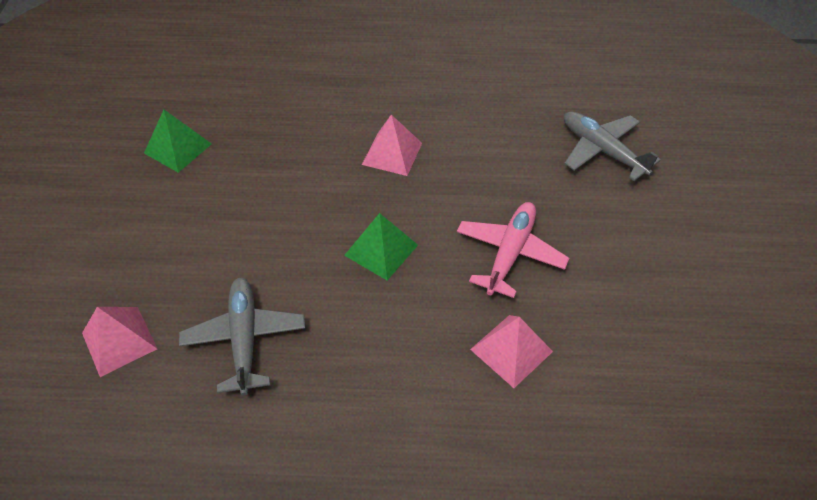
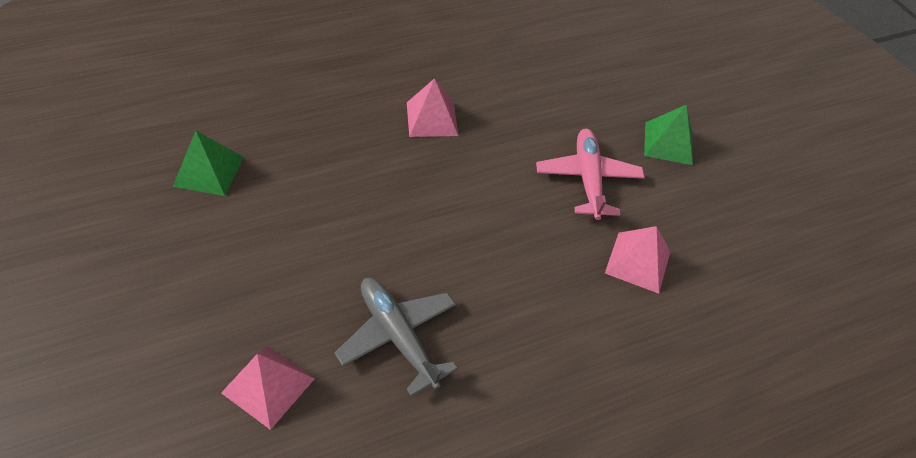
camera: 30 degrees left, 0 degrees up
green pyramid [344,213,418,280] -> green pyramid moved to [644,105,693,165]
grey plane [564,111,661,181] -> none

